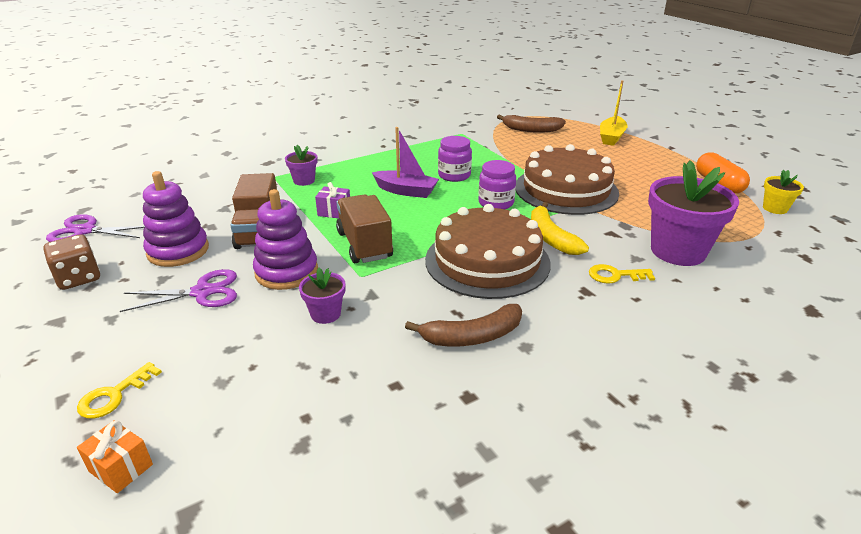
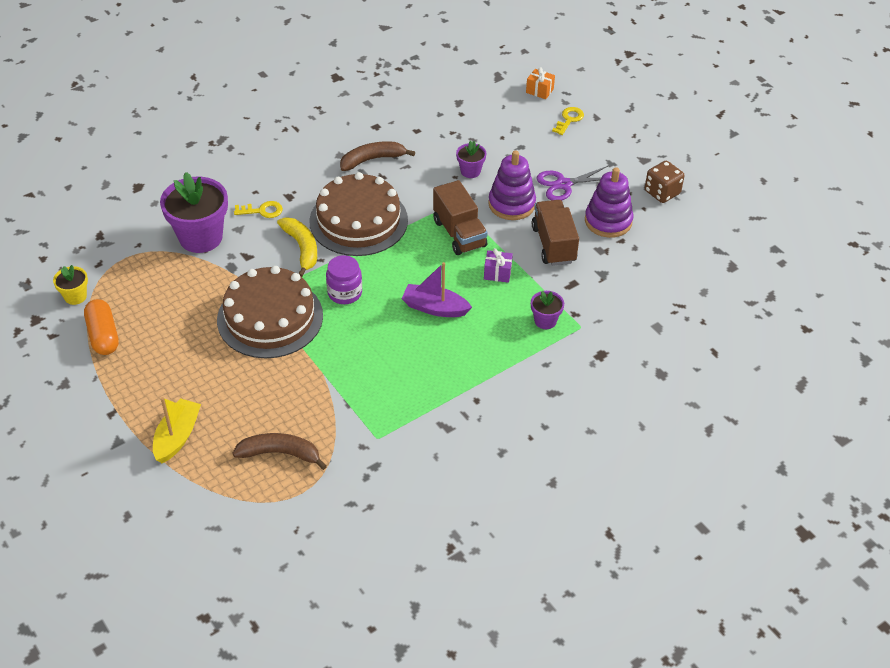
camera: 175 degrees right, 15 degrees up
purple scissors [46,214,145,242] -> none
purple jar [438,136,472,182] -> none

